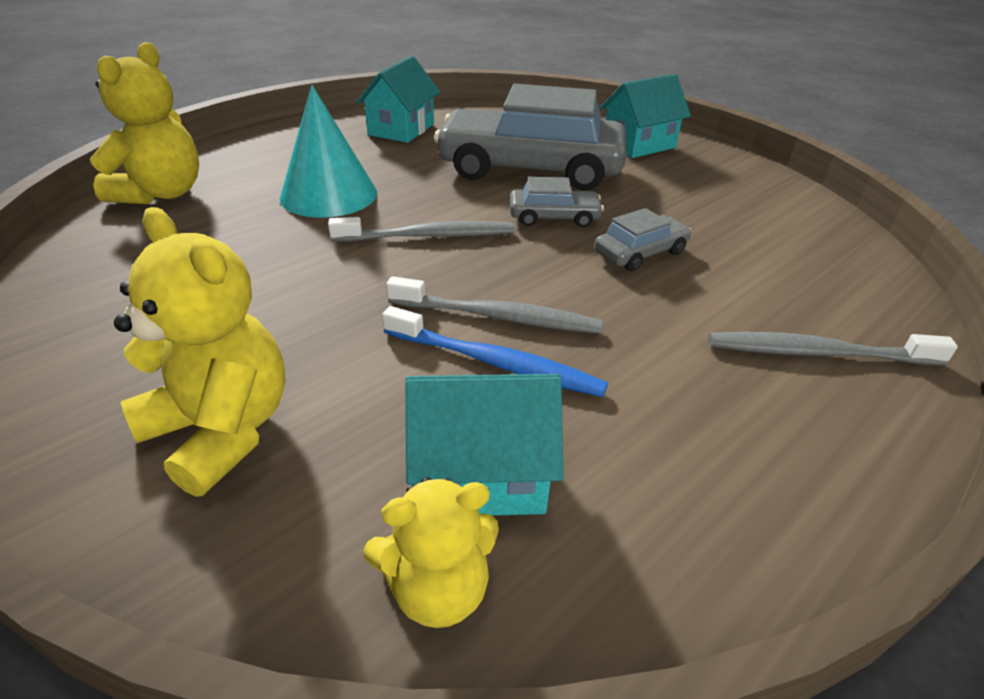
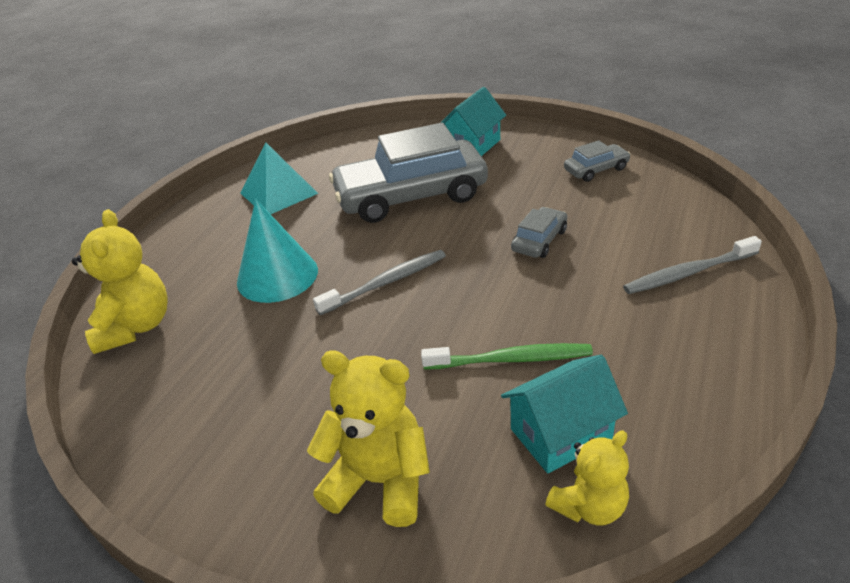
camera: 20 degrees left, 0 degrees up
turquoise house [356,56,440,143] -> turquoise pyramid [240,143,318,214]
blue toothbrush [382,306,608,397] -> green toothbrush [421,343,593,370]
grey toothbrush [386,276,603,334] -> none
grey car [510,177,604,227] -> grey car moved to [564,140,631,182]

